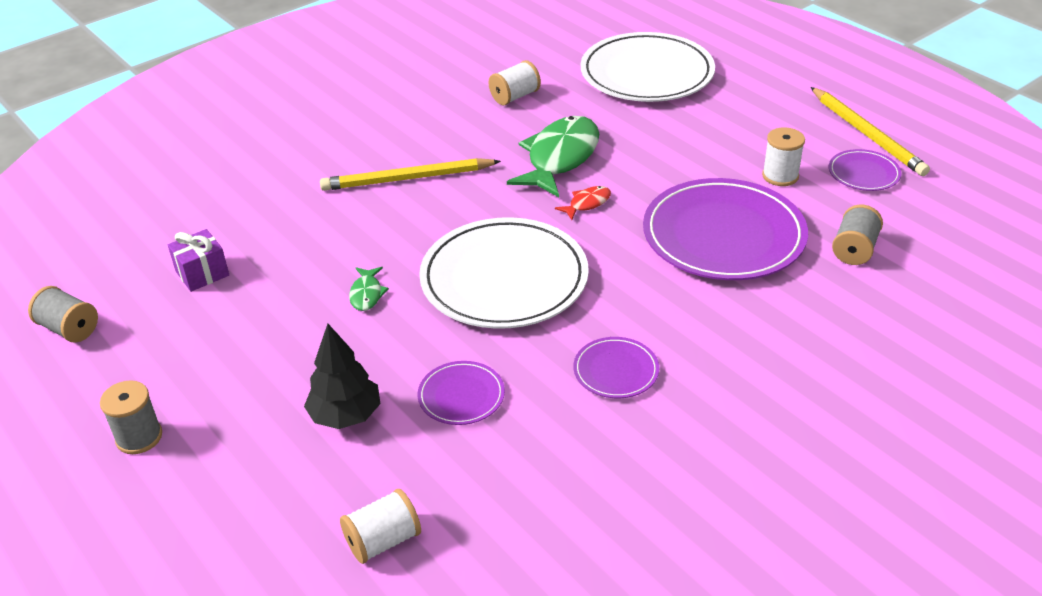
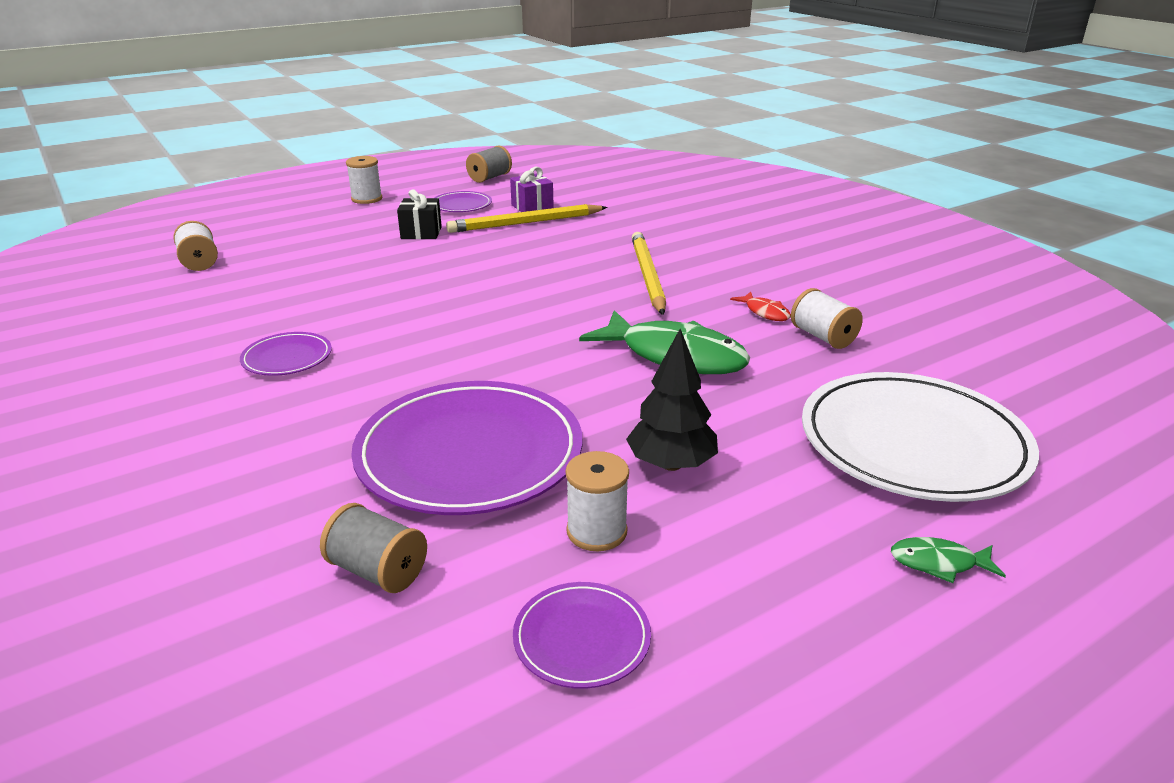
camera: 95 degrees right, 10 degrees down
grey spool [100,380,162,454] -> white spool [346,156,382,204]
black tree [304,324,380,429] -> black tree moved to [626,329,718,471]
green fish [349,267,389,311] -> green fish moved to [891,537,1006,583]
purple plate [418,361,505,425] -> purple plate moved to [434,191,492,212]
white plate [419,217,589,329] -> none
red fish [555,186,611,220] -> red fish moved to [730,292,791,321]
yellow pencil [811,87,930,176] -> yellow pencil moved to [446,204,607,233]
none -> black gift [397,190,442,239]

